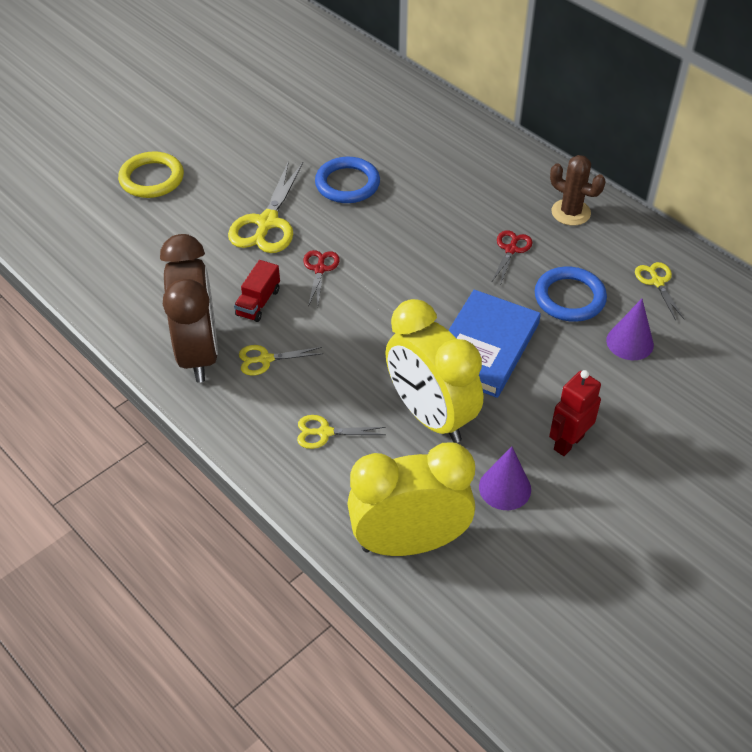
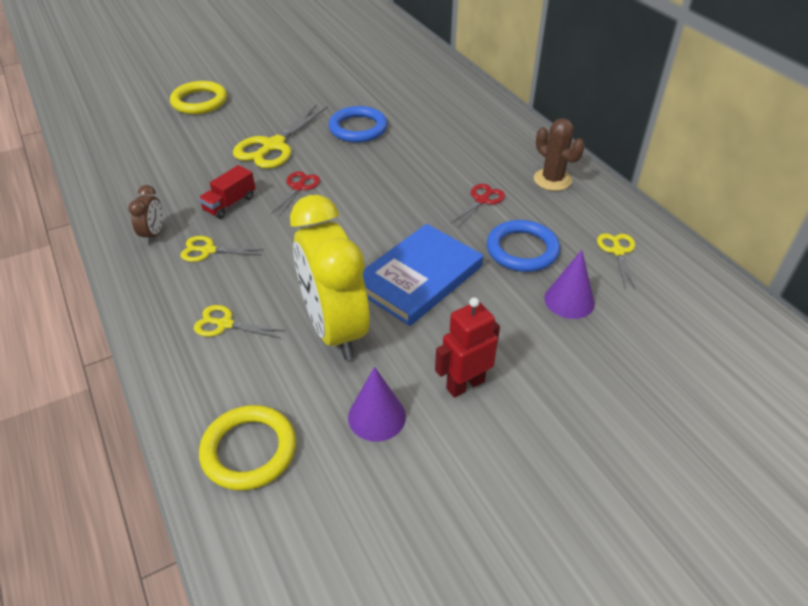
camera: 15 degrees right, 5 degrees down
brown clock [160,234,218,383] -> brown clock [128,185,163,244], size x0.42
yellow clock [347,442,475,556] -> yellow ring [199,405,296,491]

